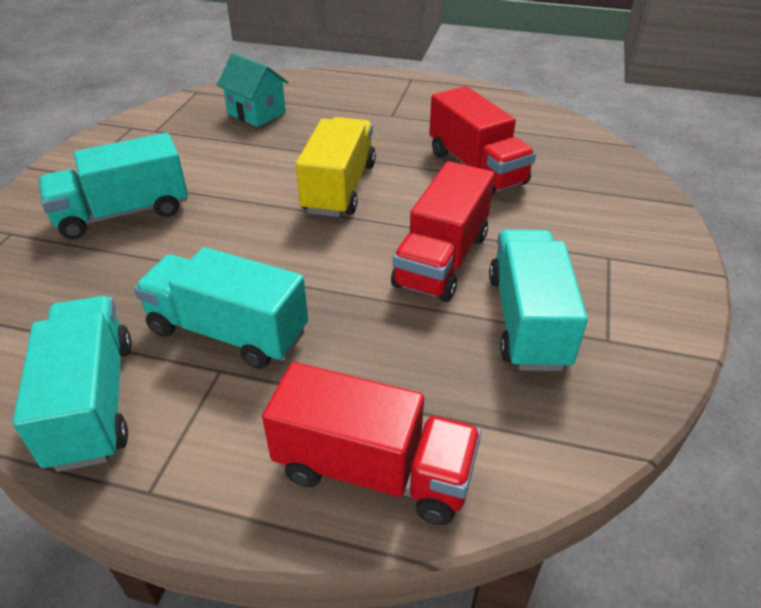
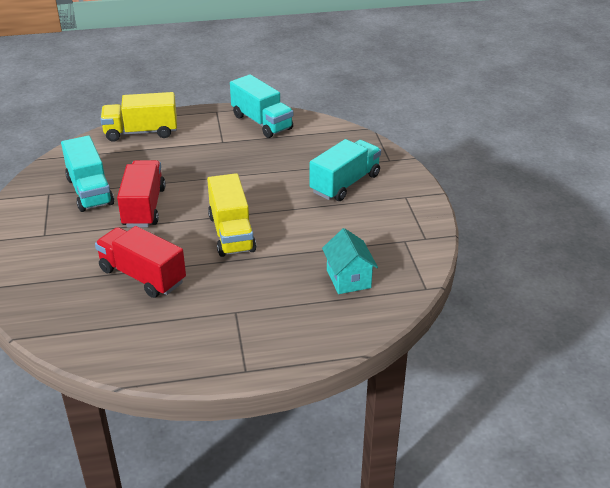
camera: 155 degrees right, 5 degrees down
turquoise truck [134,247,308,369] -> none
turquoise house [217,53,288,127] -> turquoise house turned 60 degrees clockwise [322,228,378,294]
red truck [262,362,481,525] -> yellow truck [100,92,177,142]

